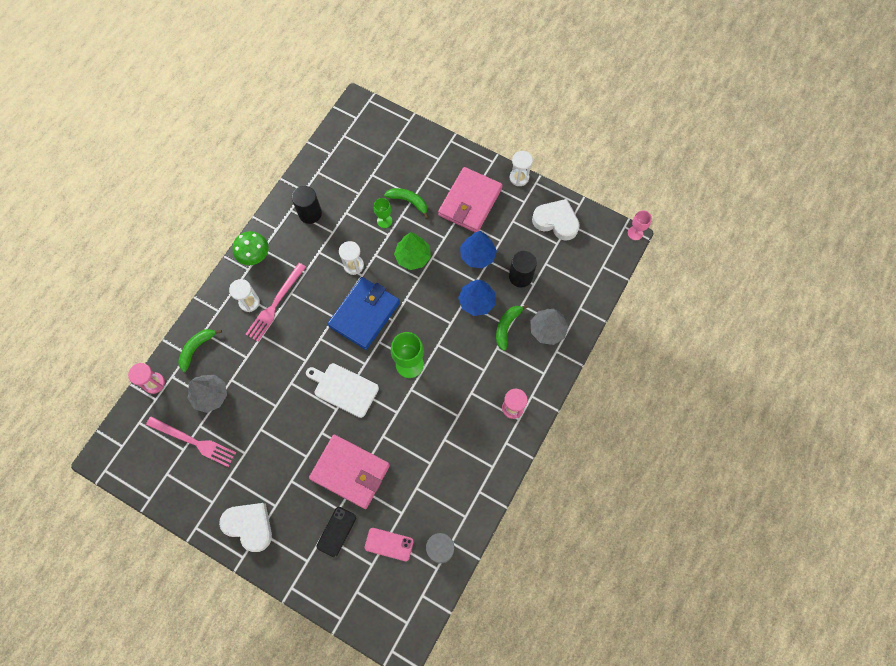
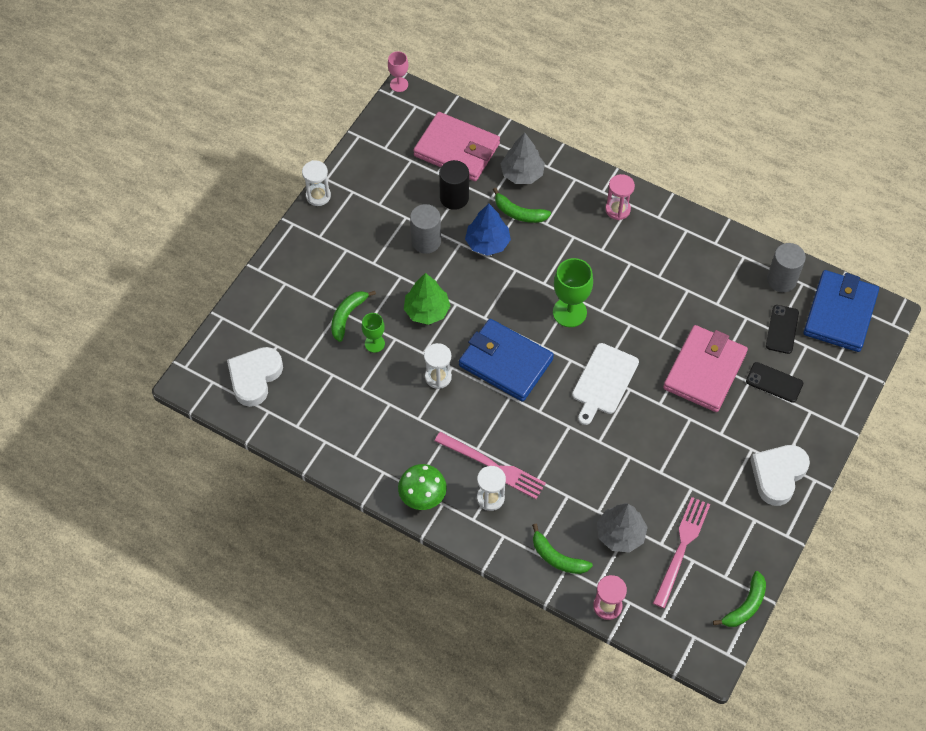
camera: 90 degrees left, 10 degrees down
black cylinder [292,186,322,224] -> none
pink phone [365,528,414,561] -> black phone [766,305,799,354]
pink wallet [438,167,503,232] -> pink wallet moved to [413,112,500,181]
blue tree [460,231,497,268] -> grey cylinder [410,204,441,254]
white heart [532,199,580,241] -> white heart moved to [227,347,283,407]
none -> green banana [713,571,766,627]
none -> blue wallet [803,270,879,352]

